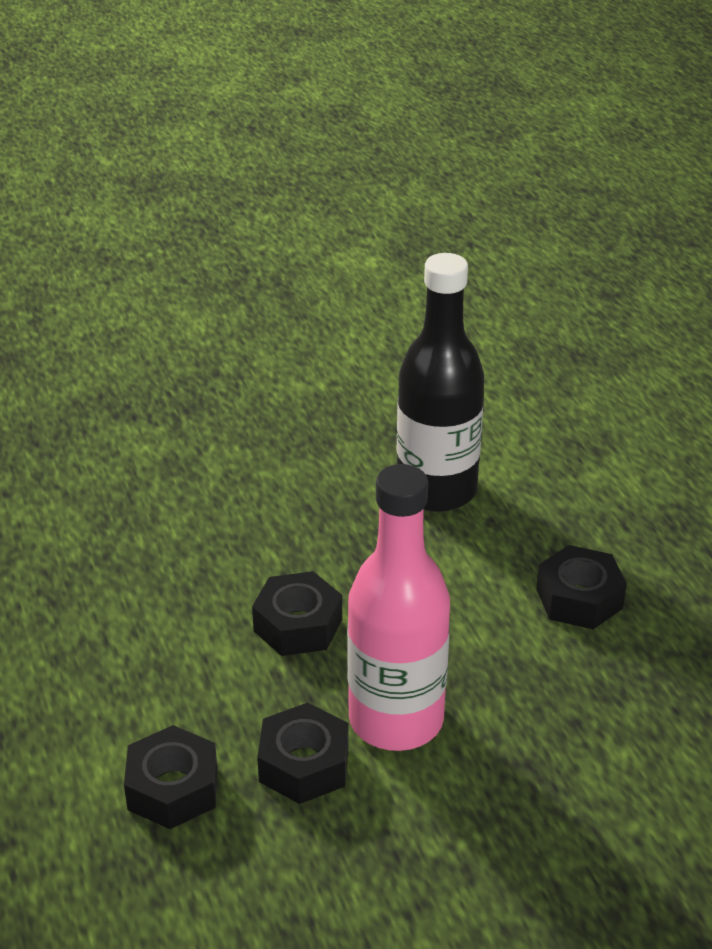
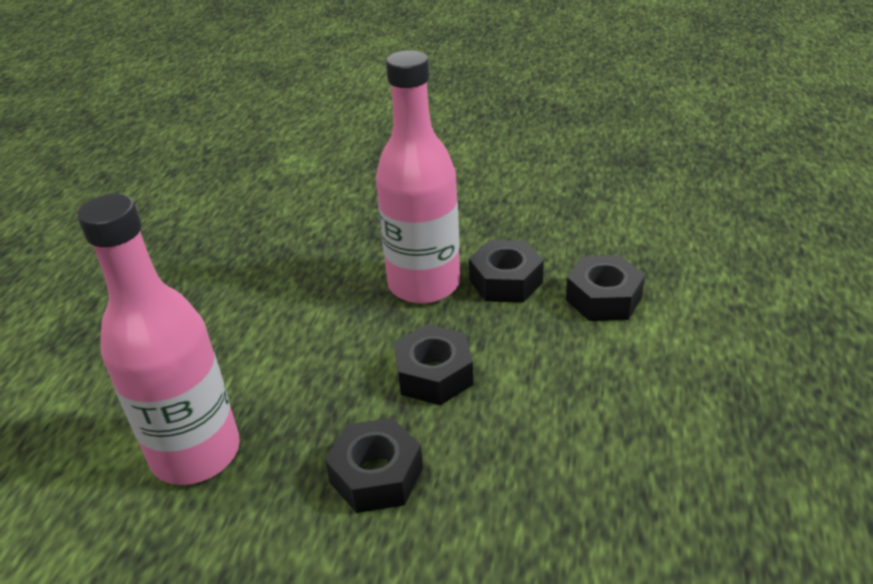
camera: 145 degrees left, 0 degrees up
black bottle [397,253,484,512] -> pink bottle [77,194,240,485]
black nut [536,545,627,629] -> black nut moved to [325,418,423,513]

